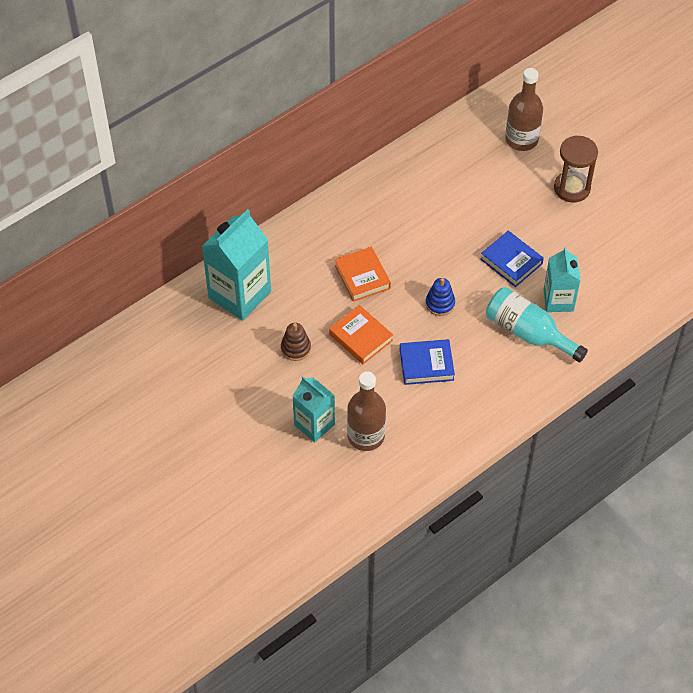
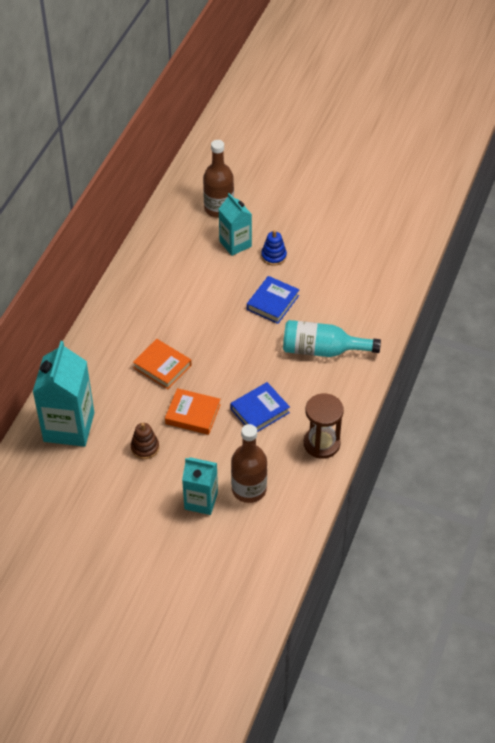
camera: 30 degrees left, 5 degrees down
blue stacking toy [425,278,455,316] -> blue stacking toy moved to [261,230,287,266]
blue book [480,231,544,287] -> blue book turned 75 degrees counterclockwise [247,276,299,324]
turquoise carton [543,247,581,312] -> turquoise carton moved to [219,193,252,256]
brown hourglass [554,135,598,202] -> brown hourglass moved to [304,393,344,459]

